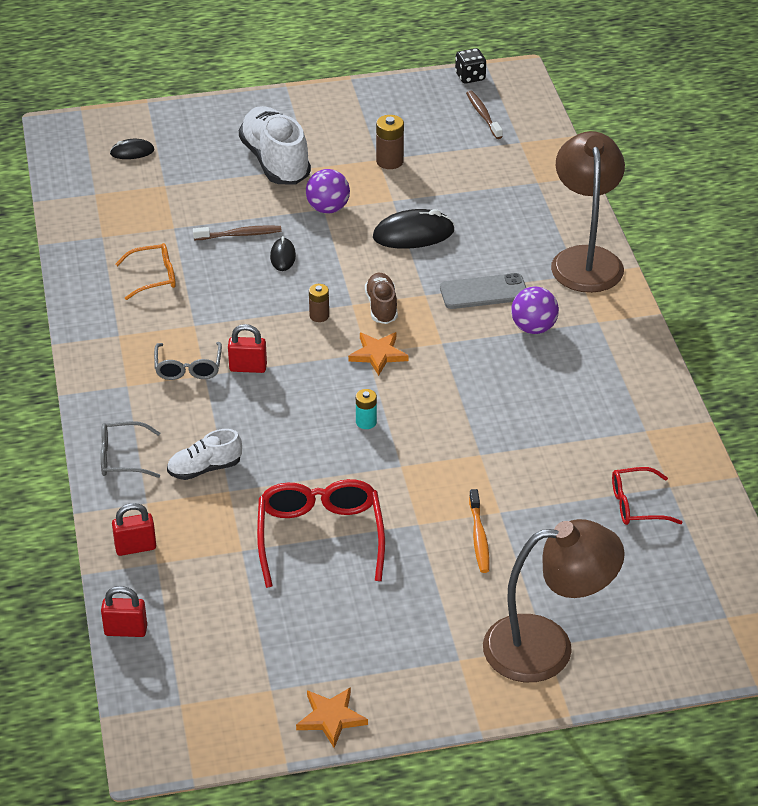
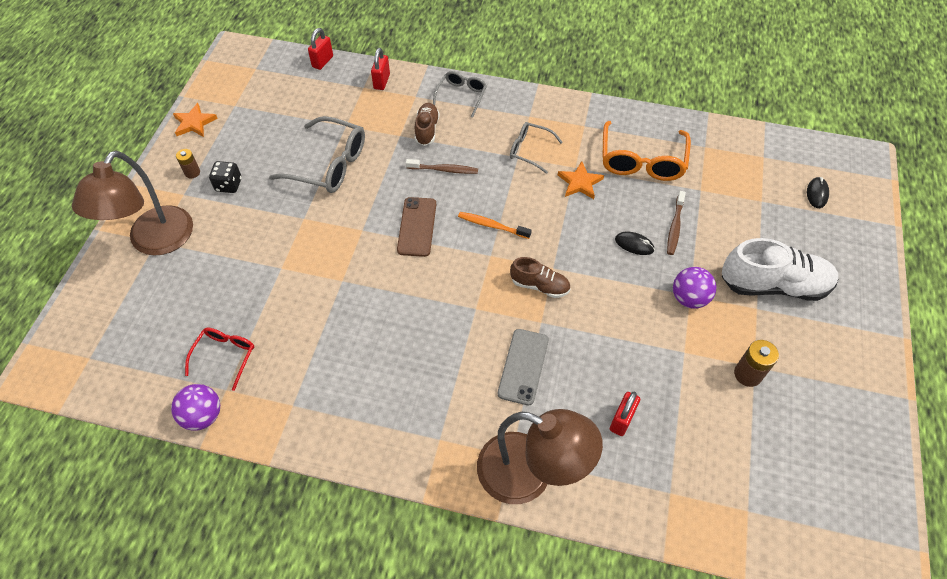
camera: 115 degrees right, 15 degrees up
orange glasses [116,243,176,300] -> orange glasses [602,121,691,181], size x1.71
white shoe [167,429,242,480] -> brown shoe [415,103,440,146]
red padlock [228,324,267,373] -> red padlock moved to [610,392,640,436]
red glasses [257,479,385,588] -> grey glasses [269,116,365,193]
brown battery [309,284,329,322] -> brown battery moved to [176,149,200,178]
orange star [348,332,408,376] -> orange star moved to [558,161,604,199]
turquoise battery [356,389,377,429] -> brown phone [397,197,436,257]
black mouse [373,209,455,249] -> none
black dice [455,48,486,83] -> black dice moved to [209,161,242,193]
brown toothbrush [466,90,503,139] -> brown toothbrush moved to [406,159,478,174]
orange toothbrush [469,489,490,573] -> orange toothbrush moved to [458,212,532,239]
purple ball [511,287,559,334] -> purple ball moved to [171,384,220,431]

